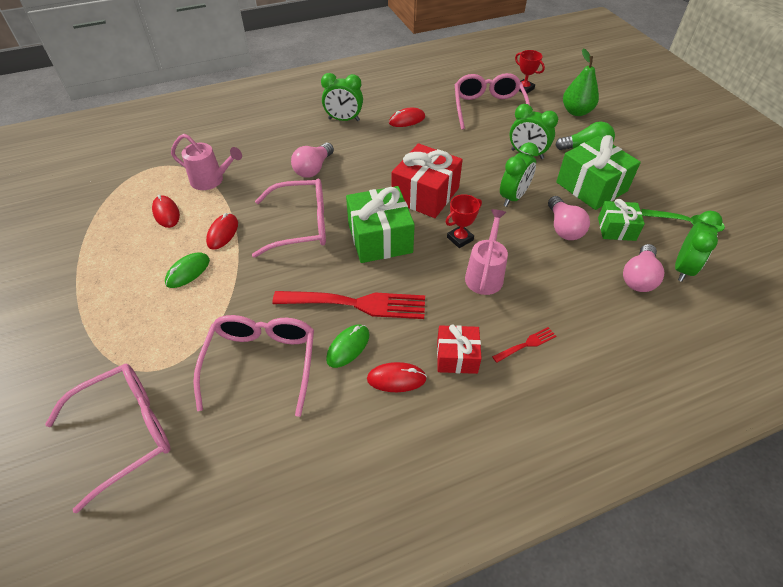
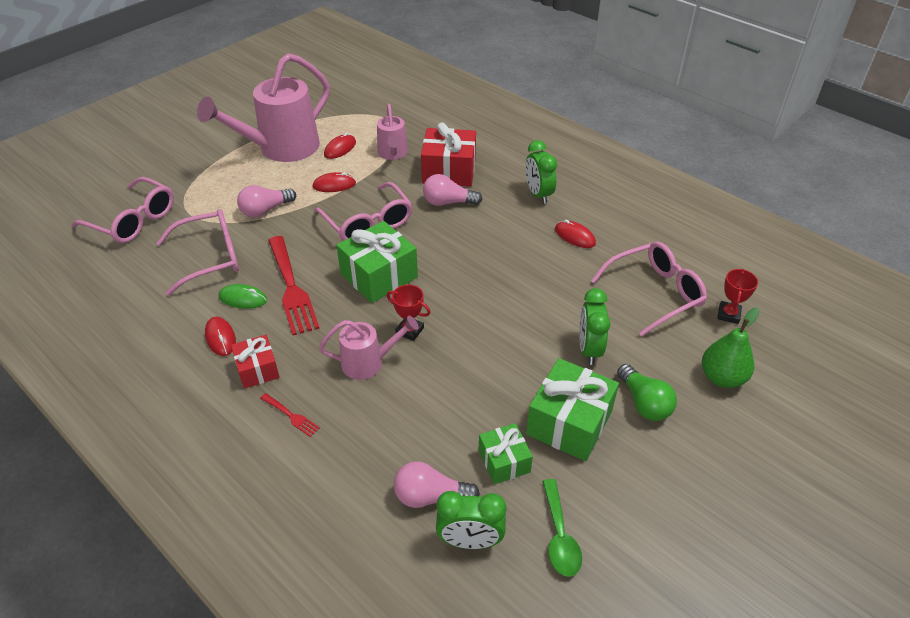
camera: 65 degrees right, 5 degrees down
green mouse [165,253,210,288] -> none
red gift [392,143,463,218] -> red gift moved to [421,122,476,187]
green clock [500,142,539,207] -> none
pink light bulb [548,196,590,240] -> pink light bulb moved to [237,185,296,218]
none -> pink watering can [197,53,330,162]

